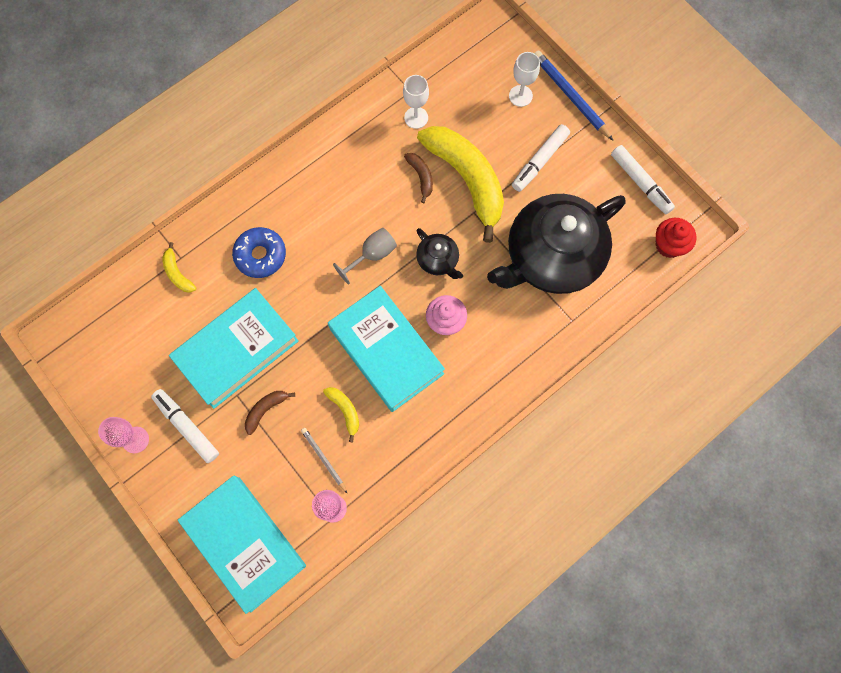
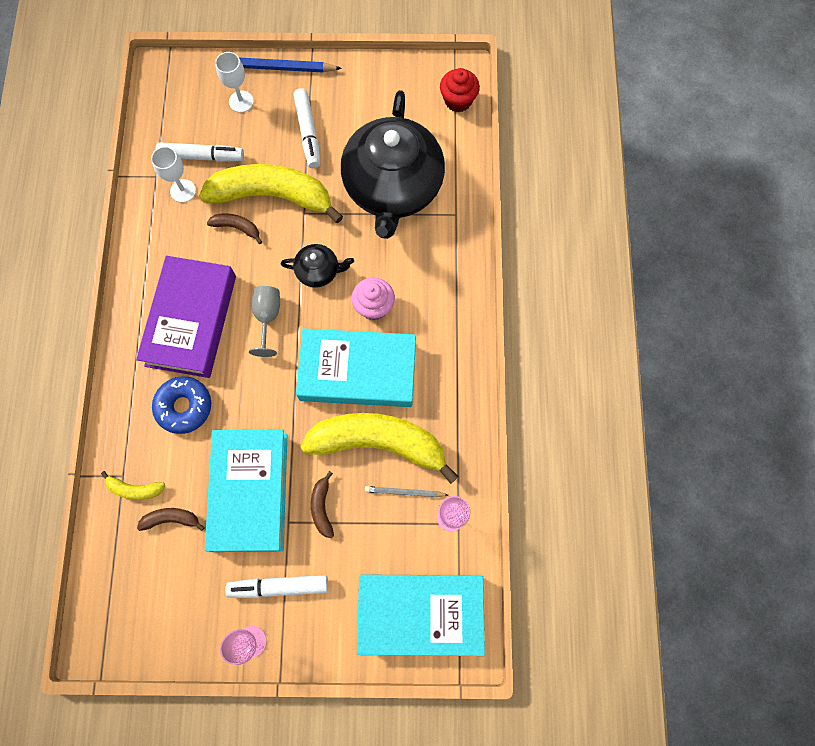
camera: 50 degrees left, 0 degrees up
yellow banana [323,387,359,442] -> yellow banana [301,413,459,484], size x2.42
white marker [611,145,675,214] -> white marker moved to [156,142,244,162]
none -> purple book [136,256,236,378]
none -> brown banana [137,508,205,531]

